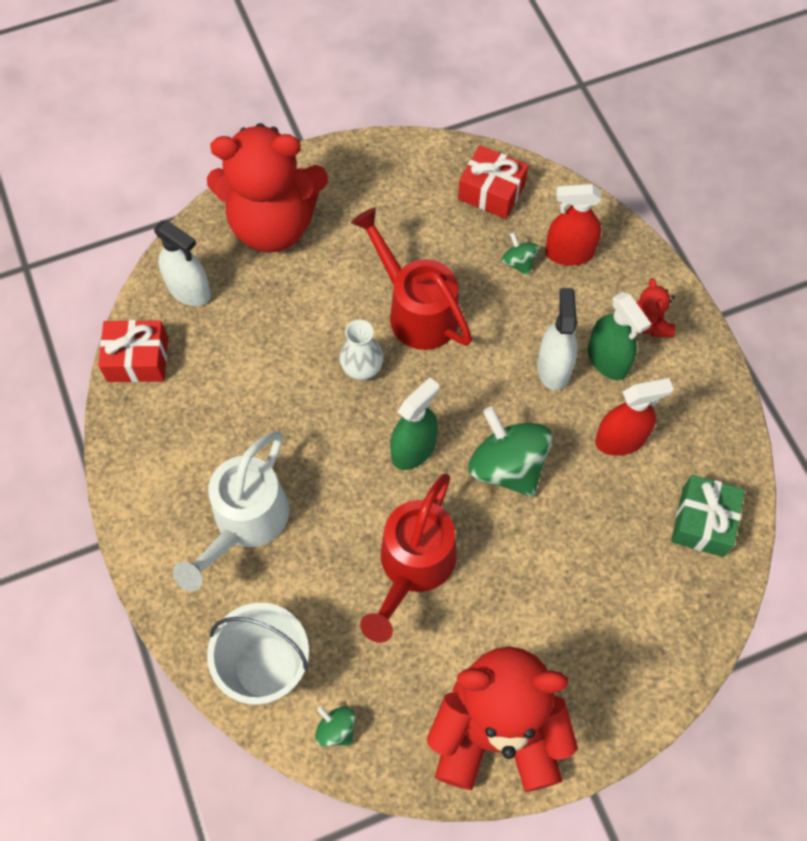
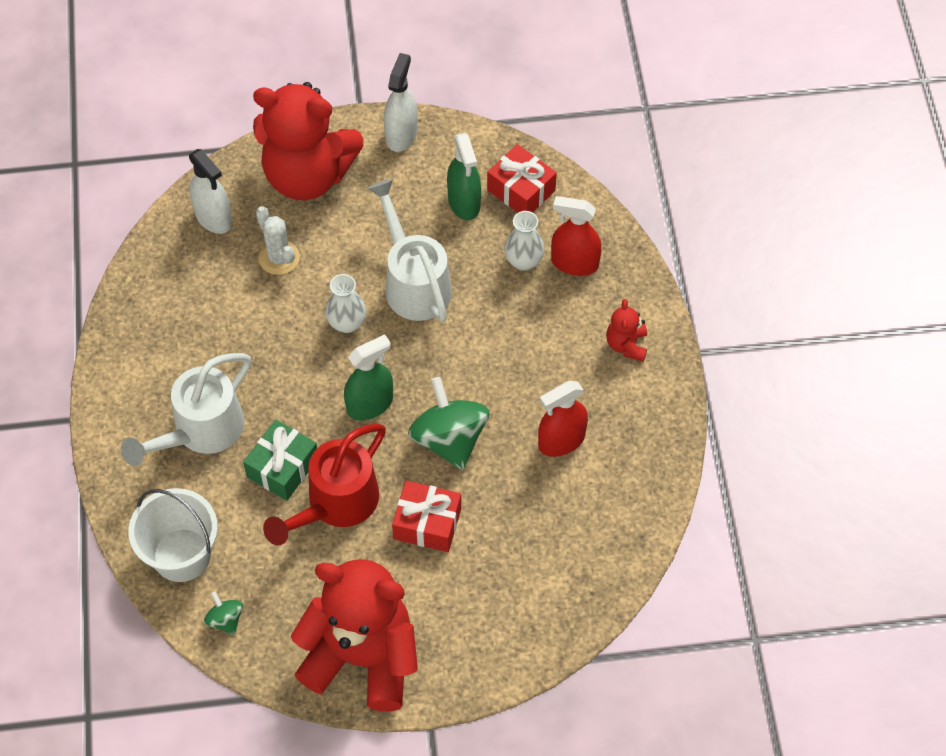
camera: 15 degrees right, 5 degrees down
red gift [98,320,168,382] -> red gift moved to [392,481,461,552]
red watering can [351,207,472,350] -> white watering can [367,179,452,322]
green spinning top [501,232,539,276] -> white vase [504,211,545,271]
white spray bottle [537,288,577,390] -> white spray bottle moved to [384,53,418,152]
green spray bottle [588,292,651,380] -> green spray bottle moved to [447,133,481,220]
red spray bottle [595,378,674,456] -> red spray bottle turned 150 degrees clockwise [538,381,588,457]
green gift [671,475,745,557] -> green gift moved to [243,420,317,501]
none -> white cactus [256,206,300,275]

